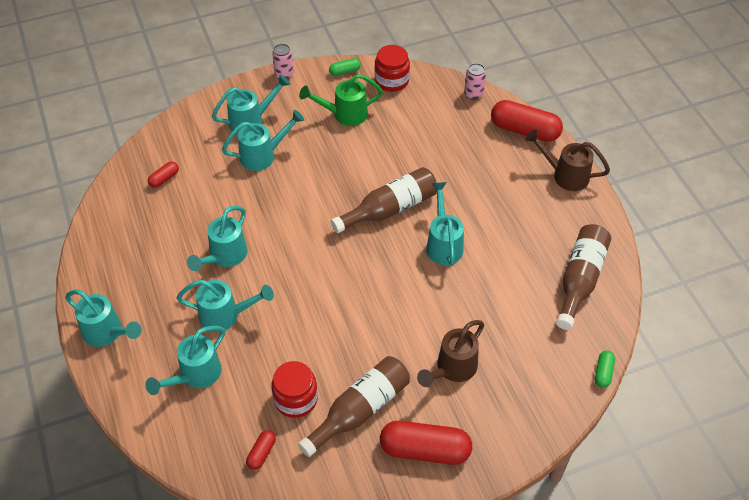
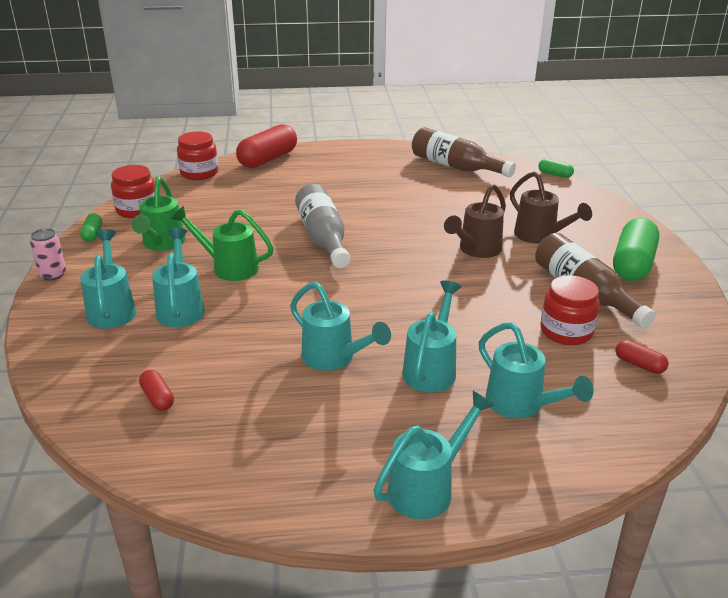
camera: 75 degrees left, 20 degrees down
brown bottle [331,167,437,233] -> grey bottle [295,184,350,268]
red capsule [380,421,472,465] -> green capsule [613,218,659,281]
turquoise watering can [426,182,464,266] -> none
pink can [464,63,486,100] -> red jar [177,131,218,180]
brown watering can [525,129,610,191] -> brown watering can moved to [444,184,506,258]
none -> green watering can [171,206,274,281]

